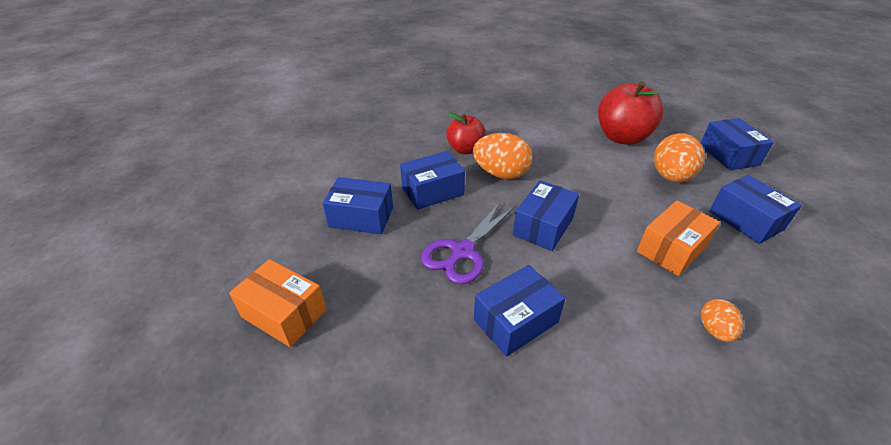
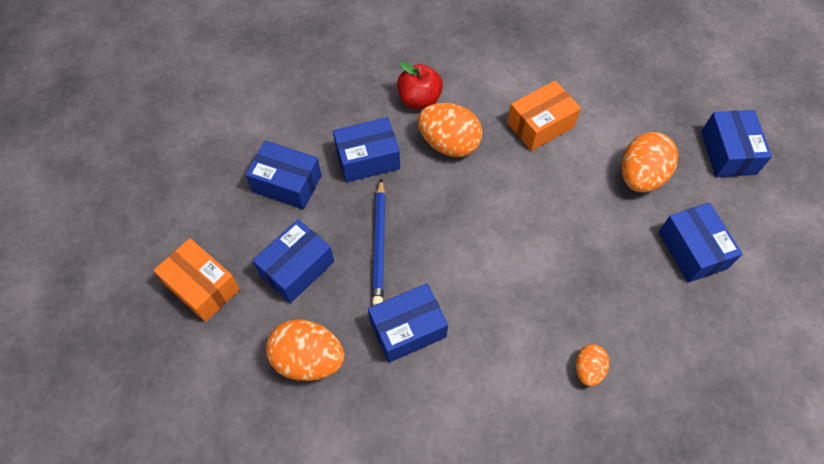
camera: 10 degrees right, 20 degrees up
purple scissors [421,201,516,284] -> blue pencil [372,179,386,305]
blue box [513,180,579,251] -> blue box moved to [252,219,334,303]
red apple [598,81,664,145] -> none
orange box [637,201,720,276] -> orange box moved to [507,80,581,151]
none -> orange egg [266,319,345,381]

